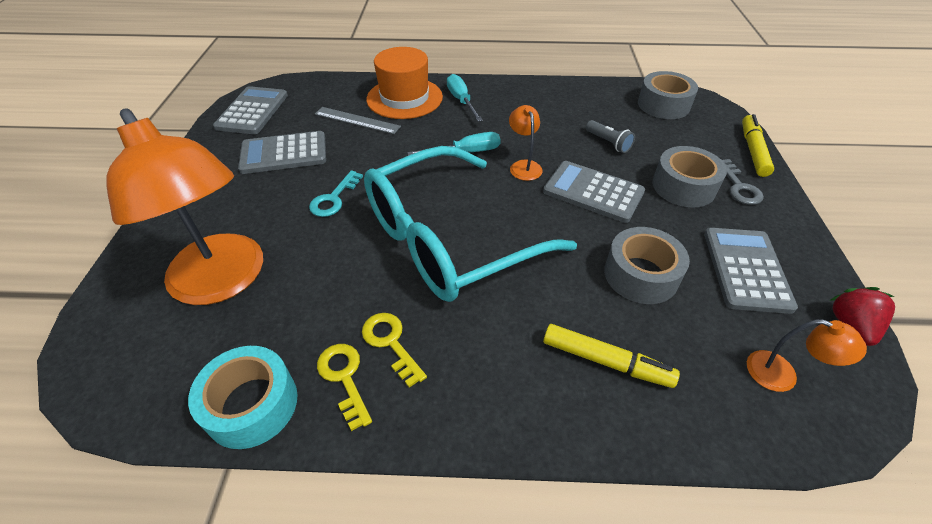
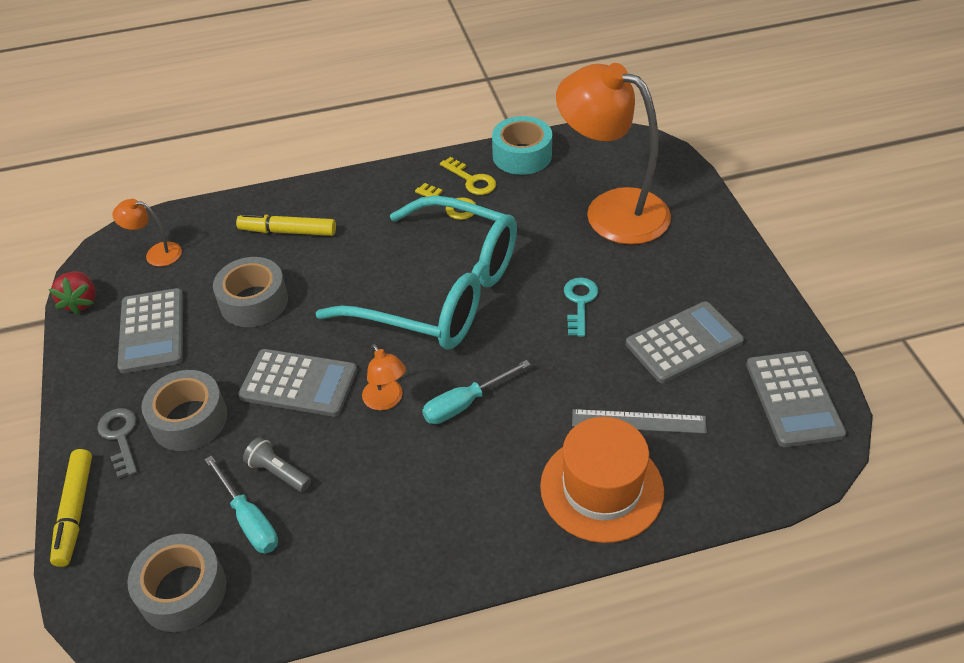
camera: 165 degrees right, 0 degrees up
turquoise glasses [364,146,577,302] -> turquoise glasses turned 75 degrees clockwise [316,195,517,350]
turquoise screwdriver [447,74,483,122] -> turquoise screwdriver moved to [205,455,278,553]

